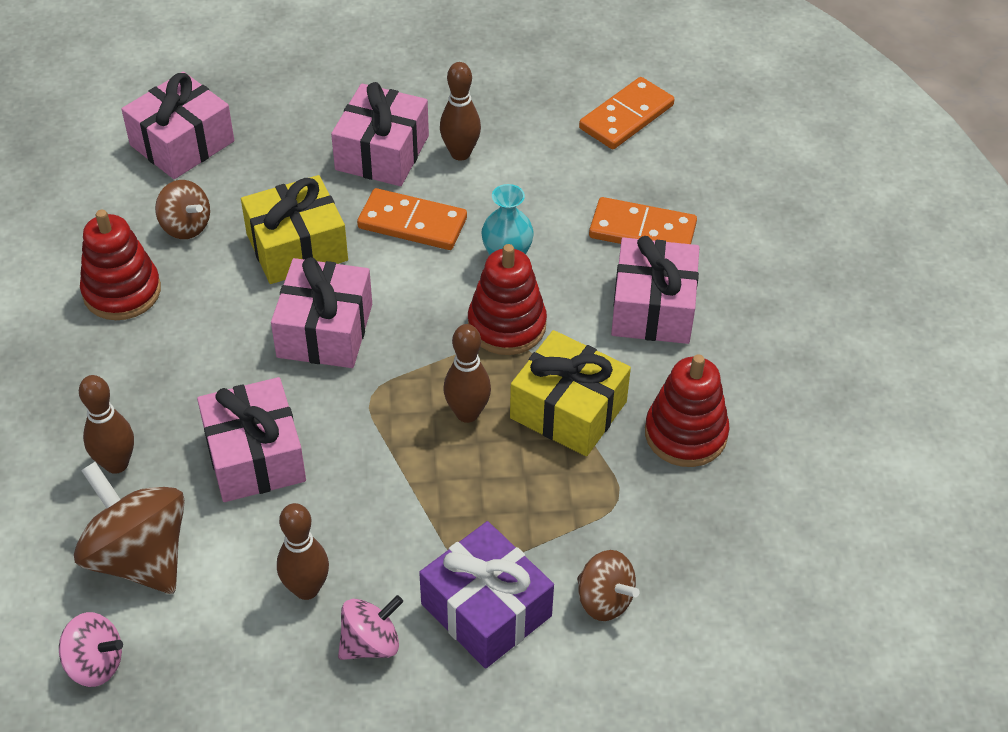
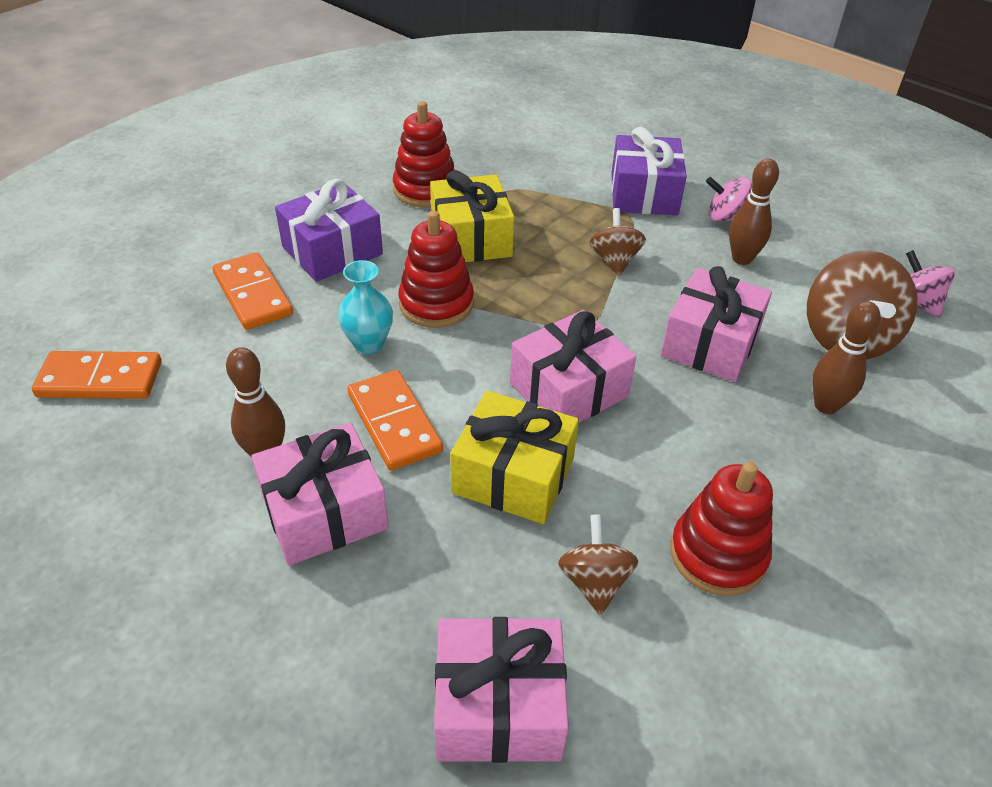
camera: 135 degrees left, 5 degrees down
brown bowling pin [443,324,491,423] -> none
brown spinning top [577,550,640,621] -> brown spinning top moved to [589,208,646,276]
pink gift [611,236,699,344] -> purple gift [275,179,383,282]

